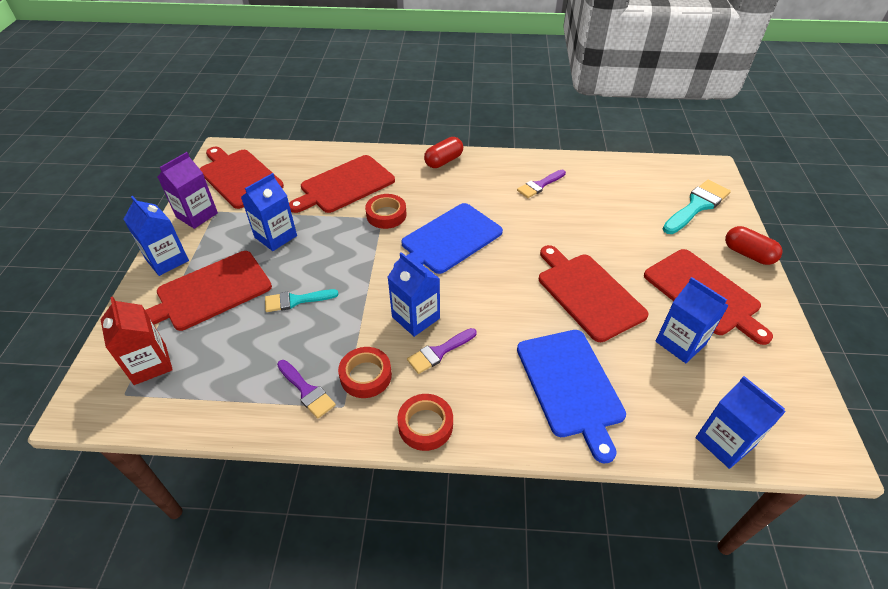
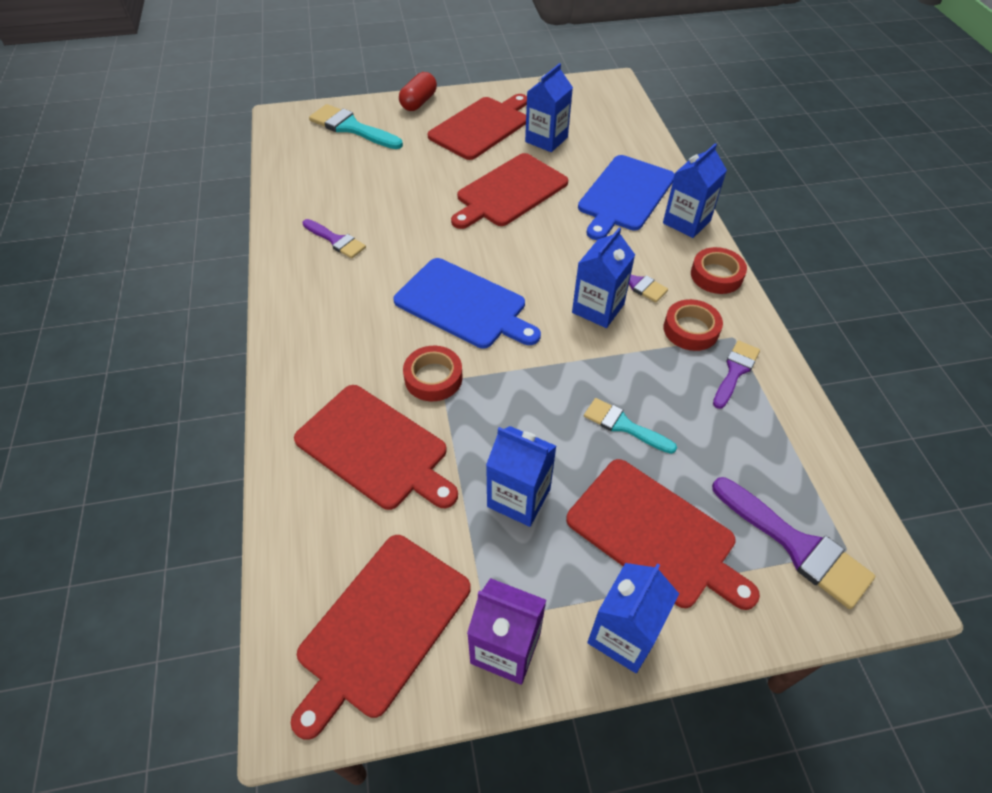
camera: 105 degrees left, 5 degrees up
red carton [100,296,173,385] -> purple brush [712,477,876,609]
turquoise brush [265,289,339,312] -> turquoise brush turned 150 degrees clockwise [584,398,677,454]
red capsule [424,137,463,168] -> none
blue cutting board [517,330,626,463] -> blue cutting board turned 150 degrees clockwise [578,155,675,240]
blue carton [696,376,786,469] -> blue carton moved to [663,143,727,238]

